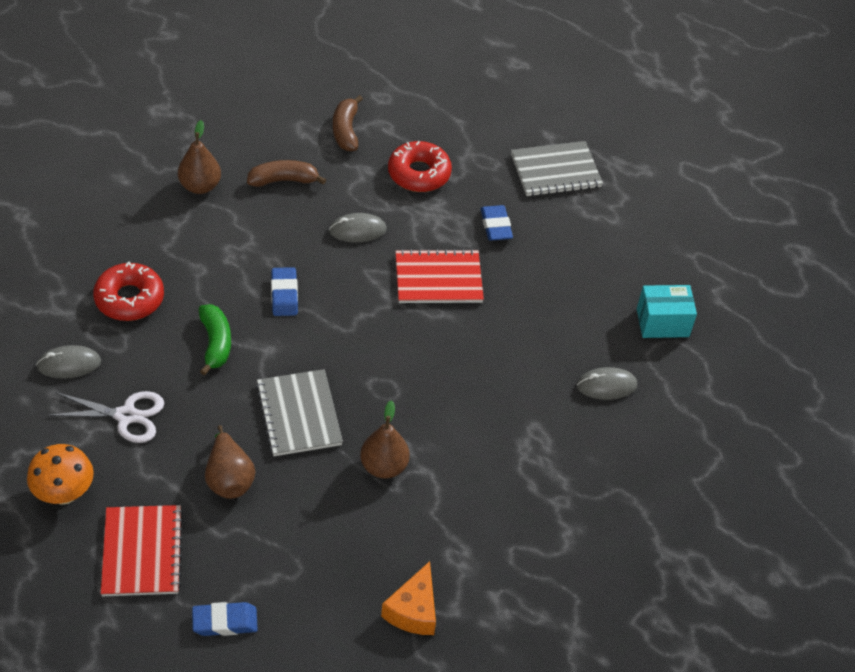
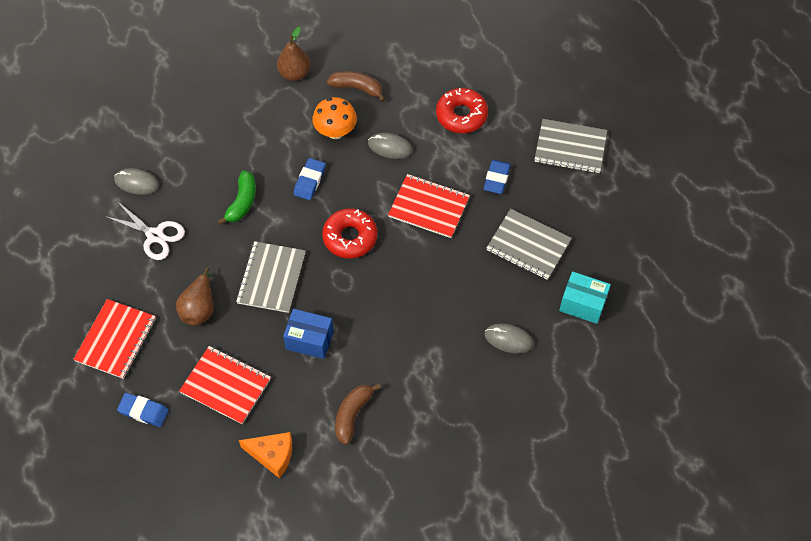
camera: 30 degrees right, 10 degrees up
orange mushroom [27,444,94,505] -> orange mushroom moved to [312,97,357,139]
red donut [93,262,164,321] -> red donut moved to [322,208,377,258]
brown banana [333,95,363,151] -> brown banana moved to [335,383,381,445]
brown pear [360,400,410,479] -> blue box [283,309,334,359]
orange cheese [381,561,436,635] -> orange cheese turned 120 degrees counterclockwise [239,432,292,479]
none -> red notebook [179,346,271,424]
none -> grey notebook [486,209,572,280]

